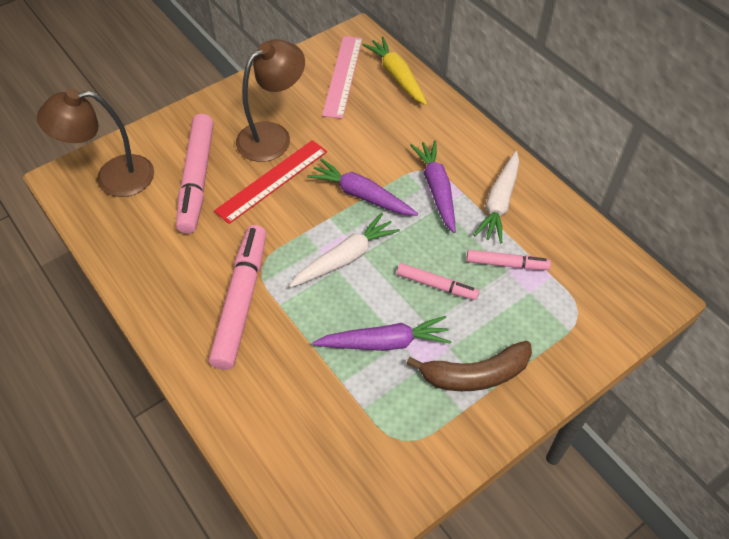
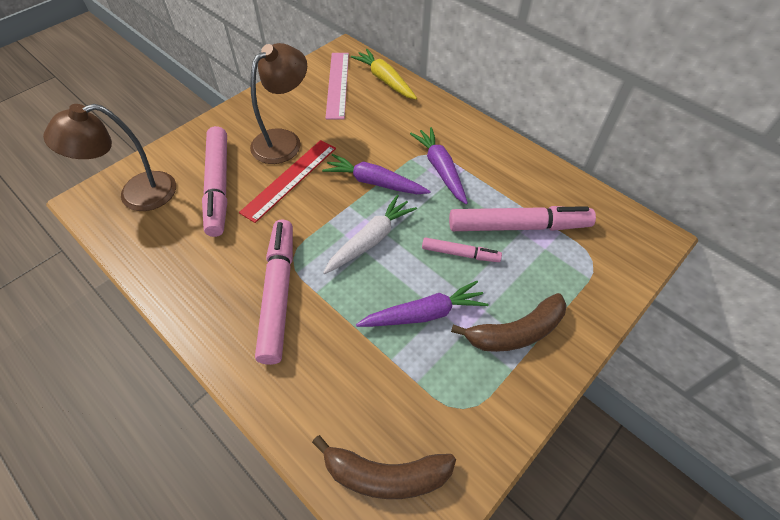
camera: 10 degrees left, 0 degrees up
pink marker [466,250,551,270] -> pink marker [449,206,596,231], size x1.87
white carrot [474,151,519,243] -> none
none -> brown banana [312,435,456,499]

